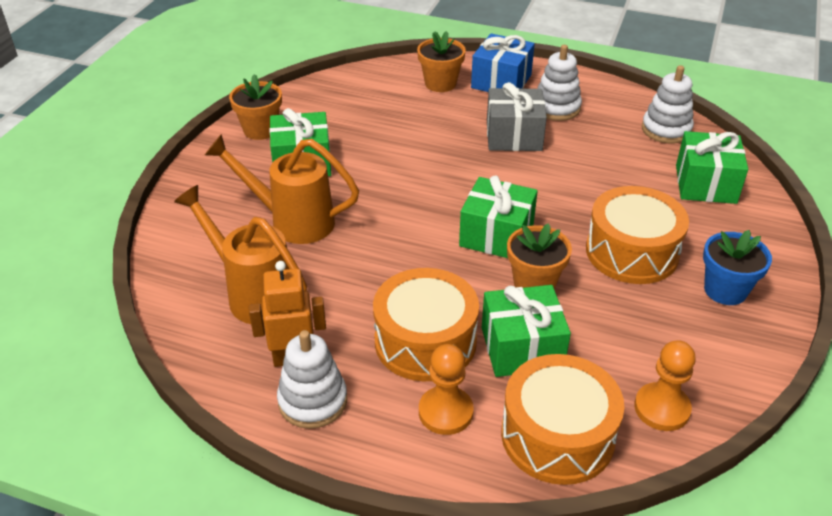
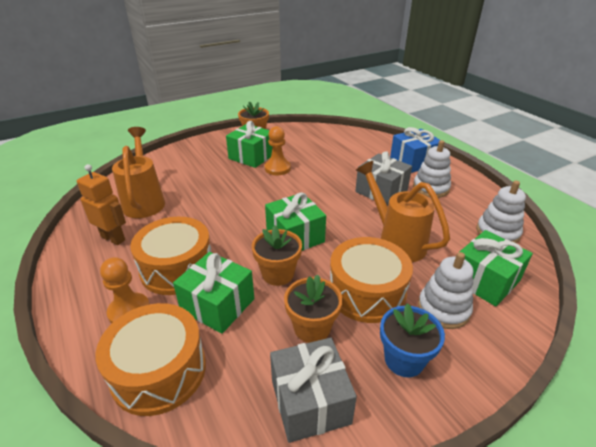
camera: 40 degrees right, 5 degrees down
orange watering can [205,134,359,244] -> orange watering can moved to [356,161,450,262]
white stacking toy [277,330,347,429] -> white stacking toy moved to [418,252,473,329]
orange flower pot [417,31,466,92] -> orange flower pot moved to [284,275,343,343]
orange pawn [634,340,696,431] -> orange pawn moved to [265,126,291,175]
none -> grey gift [270,338,357,443]

